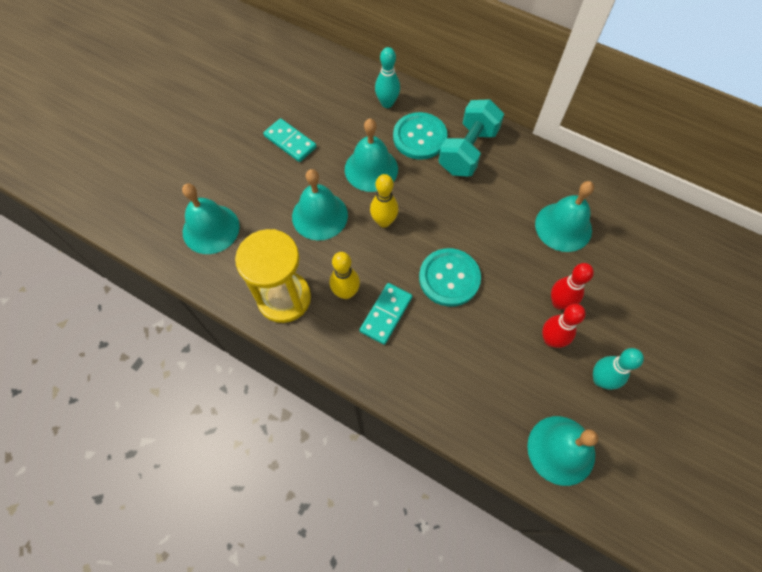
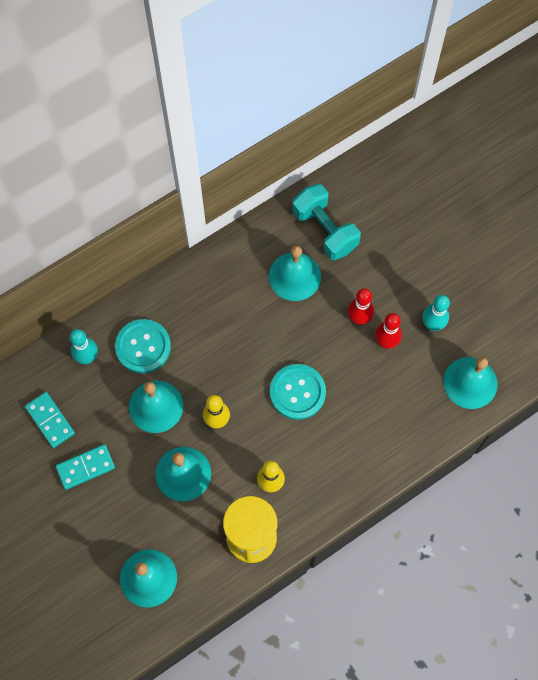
camera: 65 degrees left, 5 degrees up
turquoise domino [359,283,412,345] -> turquoise domino moved to [25,392,75,448]
turquoise dumbbell [439,99,504,176] -> turquoise dumbbell moved to [292,184,361,260]

